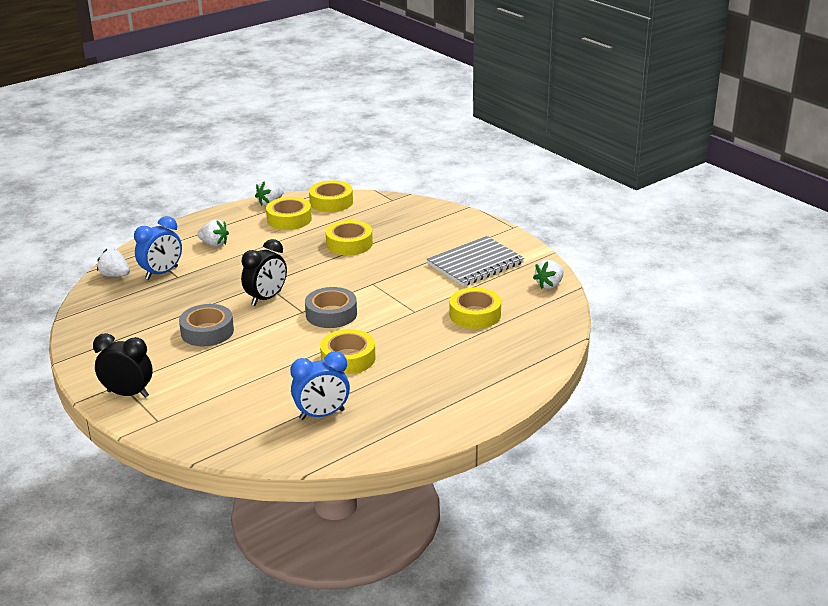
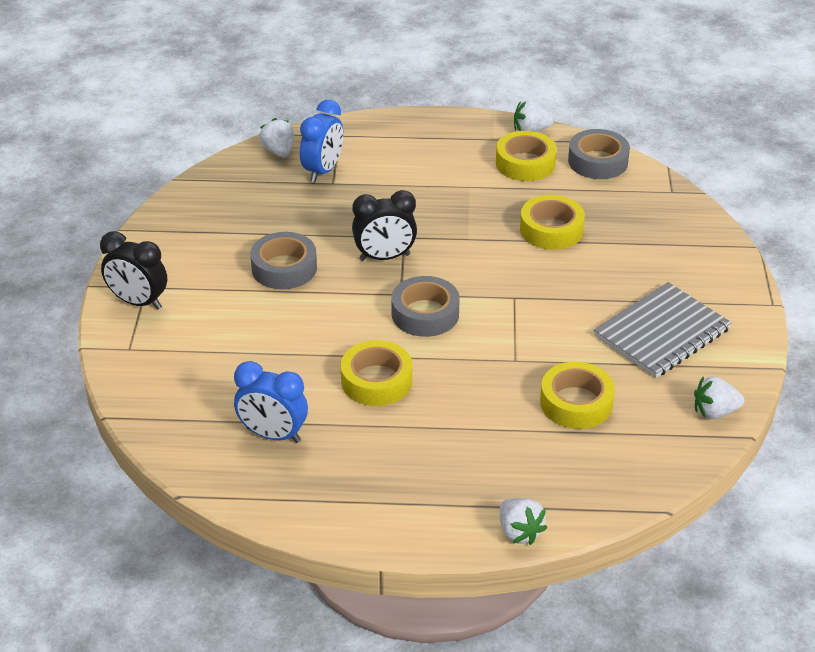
camera: 40 degrees right, 10 degrees up
black clock [93,333,153,398] -> black clock turned 150 degrees clockwise [100,231,167,310]
blue clock [134,216,182,280] -> blue clock turned 60 degrees counterclockwise [300,100,343,182]
white strawberry [197,219,229,247] -> white strawberry moved to [500,498,547,545]
yellow tape [309,180,353,212] -> grey tape [568,129,630,179]
grey notebook [427,236,524,287] -> grey notebook turned 45 degrees counterclockwise [593,282,732,378]

